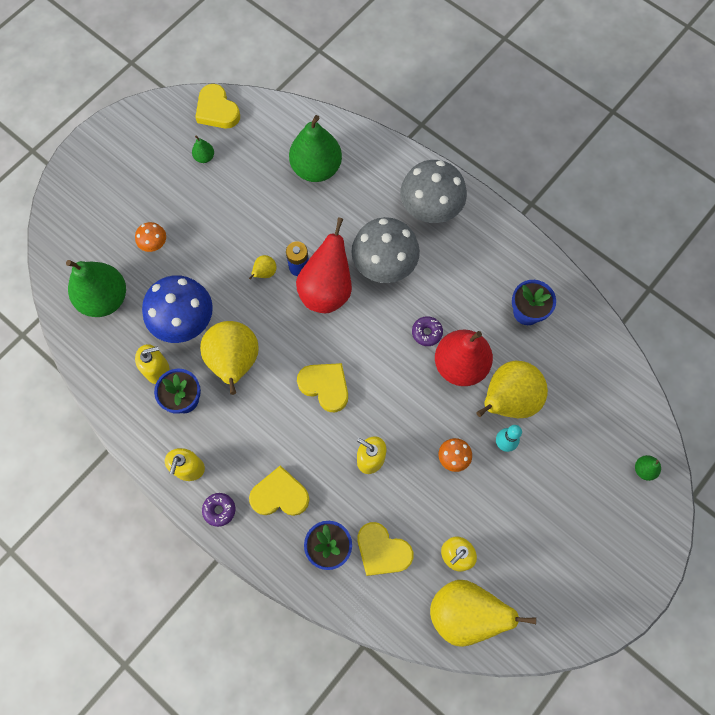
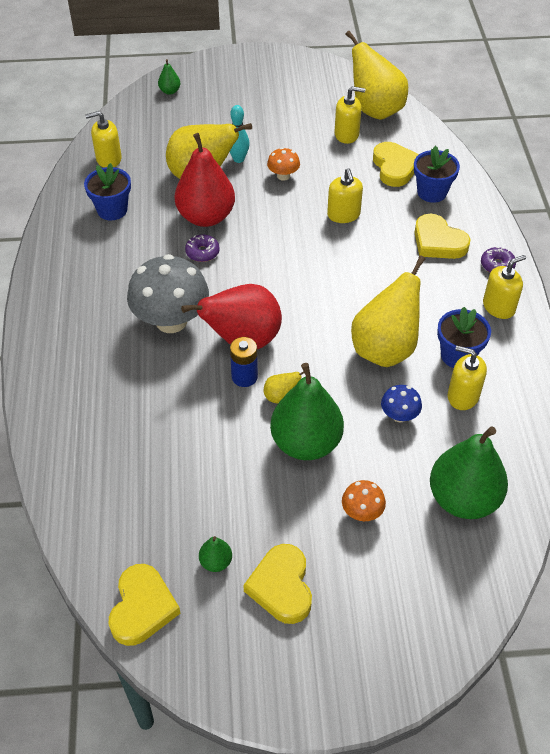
camera: 135 degrees left, 20 degrees down
blue mushroom [142,275,213,343] -> blue mushroom [381,385,422,422], size x0.47
green pear [289,115,342,182] -> green pear moved to [270,363,344,460]
yellow heart [297,363,348,412] -> yellow heart moved to [243,544,312,624]
grey mushroom [400,160,467,223] -> none
none -> yellow soap dispenser [85,111,122,168]

